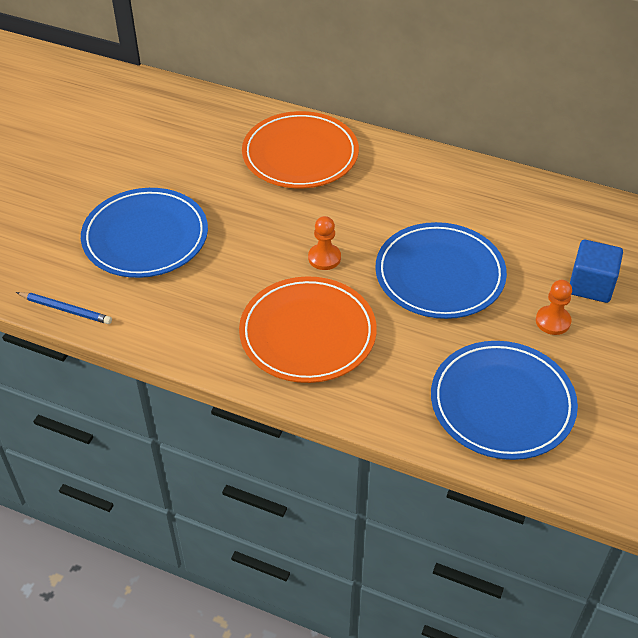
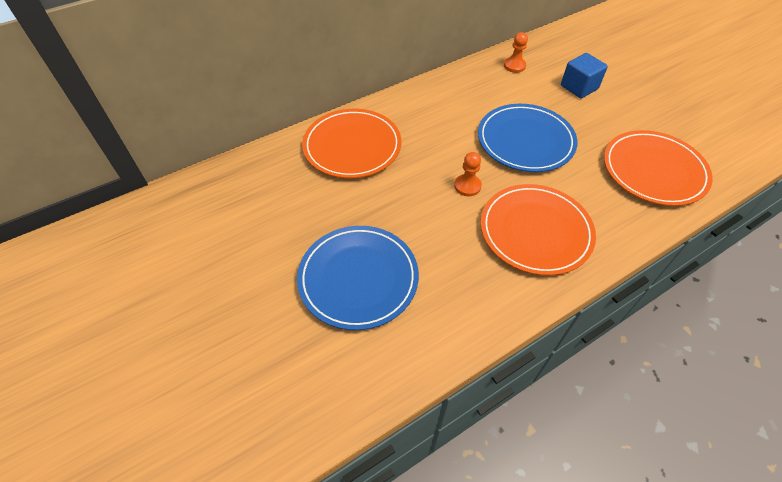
camera: 55 degrees left, 5 degrees up
blue pencil [16,292,112,324] -> none
blue plate [431,341,578,460] -> orange plate [604,130,713,206]
orange pawn [536,280,572,335] -> orange pawn moved to [504,32,528,73]

